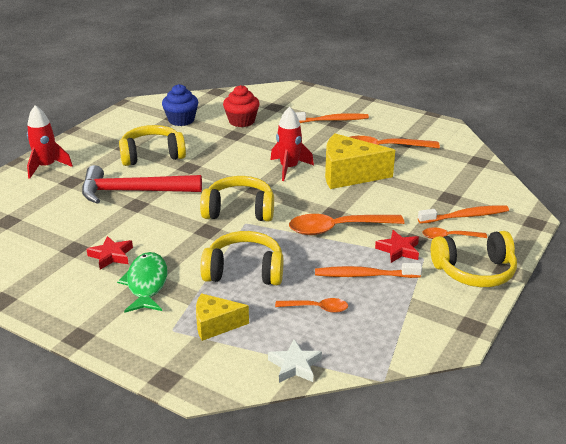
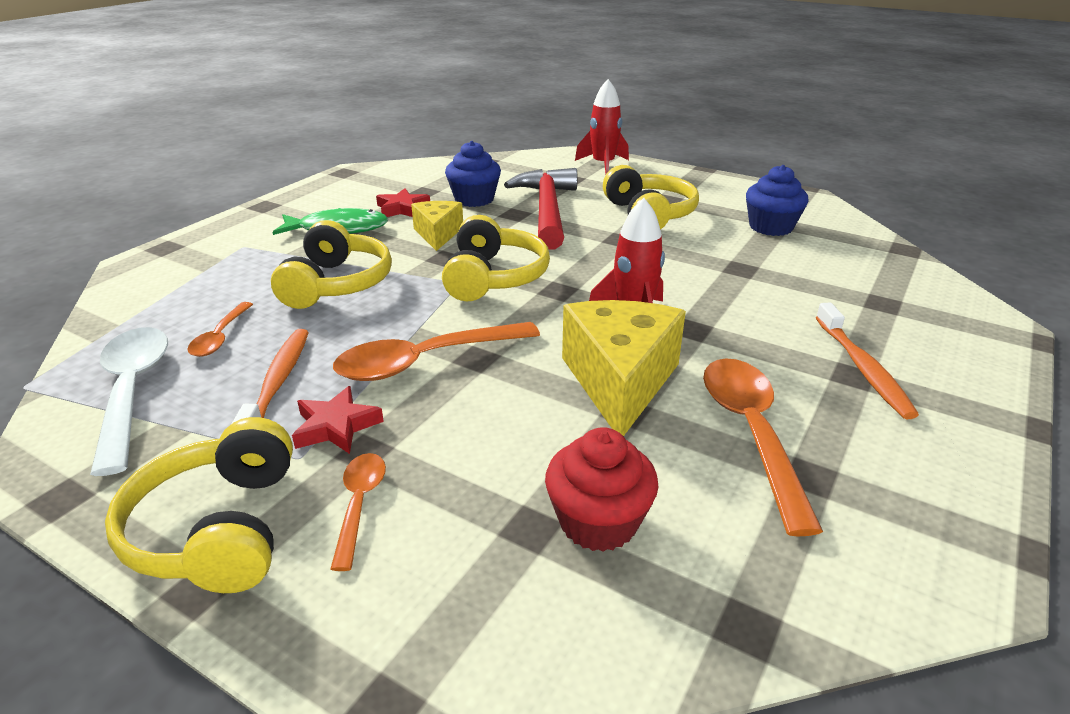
camera: 90 degrees right, 0 degrees up
yellow cheese [196,293,249,341] -> yellow cheese moved to [411,201,463,251]
red cupcake [223,85,260,127] -> red cupcake moved to [545,427,658,552]
white star [268,339,322,383] -> none
orange spoon [289,214,404,235] -> orange spoon turned 105 degrees counterclockwise [333,322,540,381]
orange toothbrush [418,205,509,224] -> none
none -> white spoon [90,327,168,476]
none -> blue cupcake [445,141,501,207]

